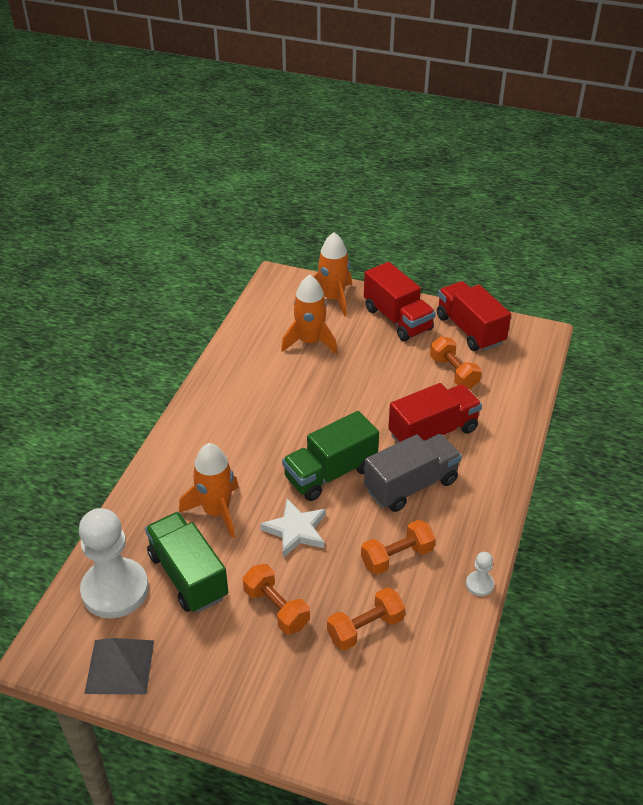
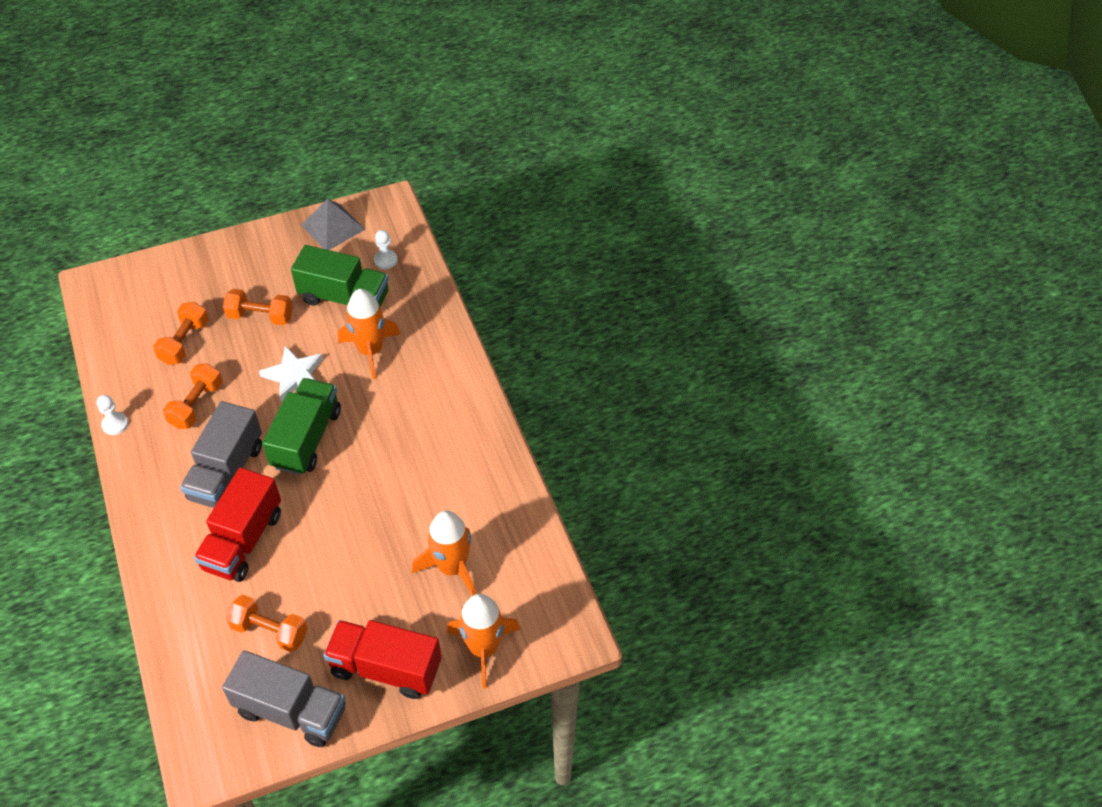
camera: 140 degrees right, 10 degrees up
white pawn [79,508,149,618] -> white pawn [374,230,398,269], size x0.42
red truck [437,281,511,351] -> grey truck [222,650,345,747]

